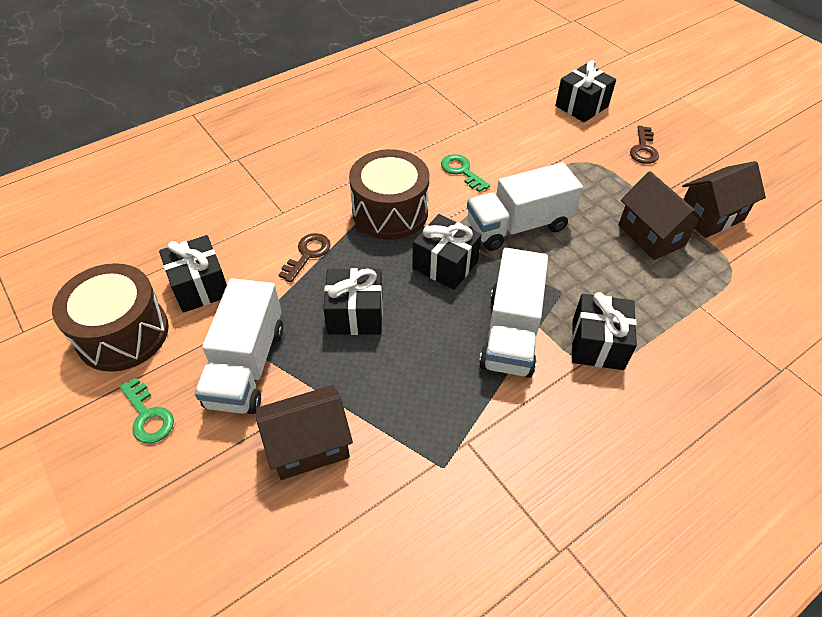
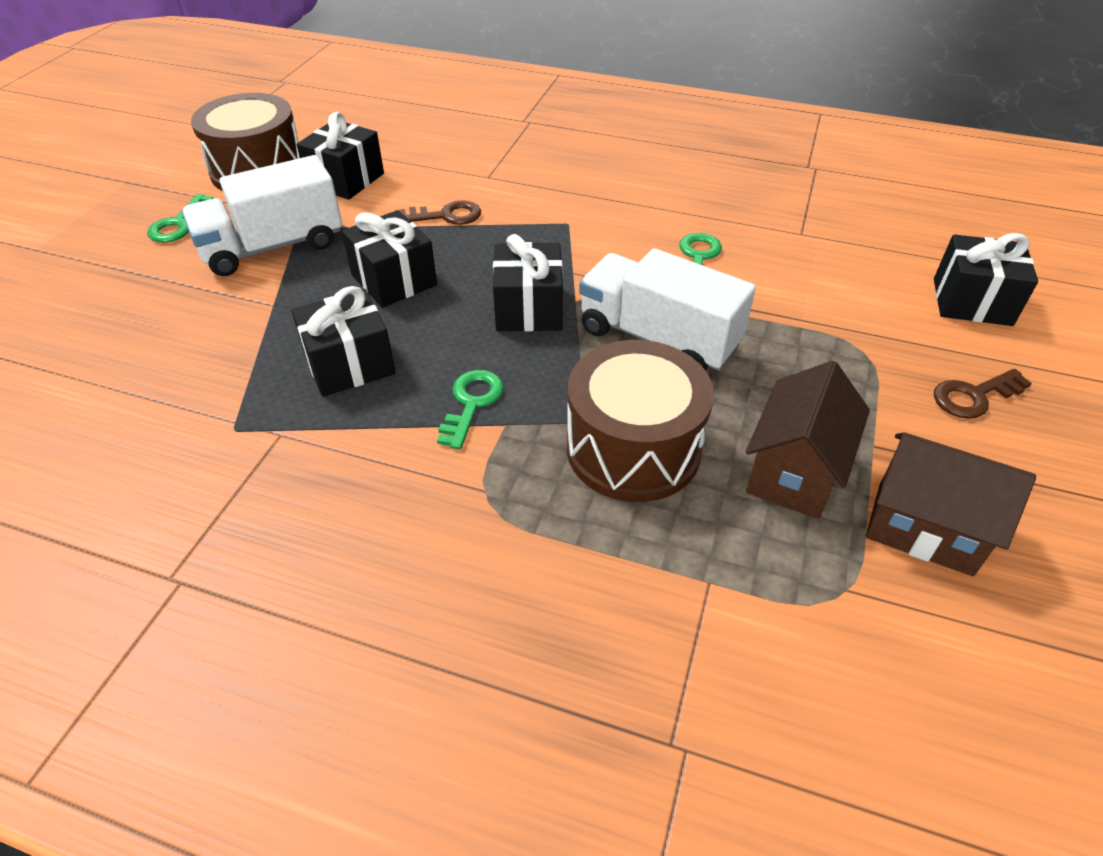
camera: 55 degrees right, 5 degrees down
brown house [256,385,353,480] -> none
brown drum [349,149,430,240] -> brown drum moved to [567,340,714,502]
white truck [479,248,548,378] -> green key [437,370,504,449]
black gift [572,292,637,370] -> black gift moved to [291,286,395,397]

